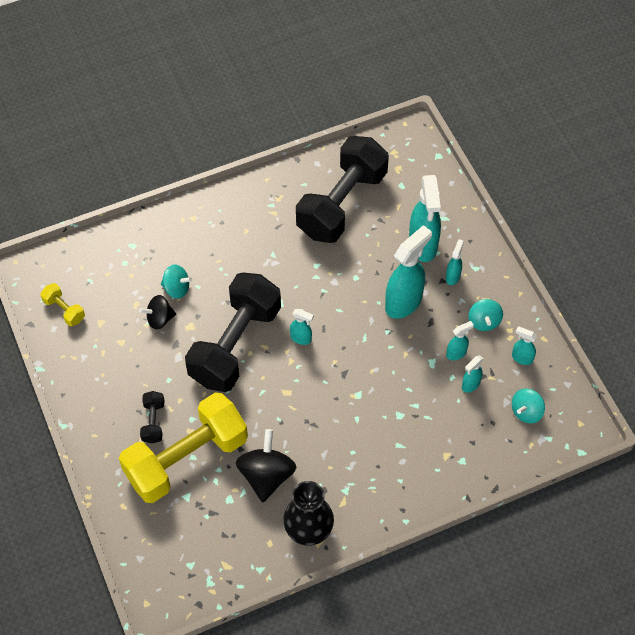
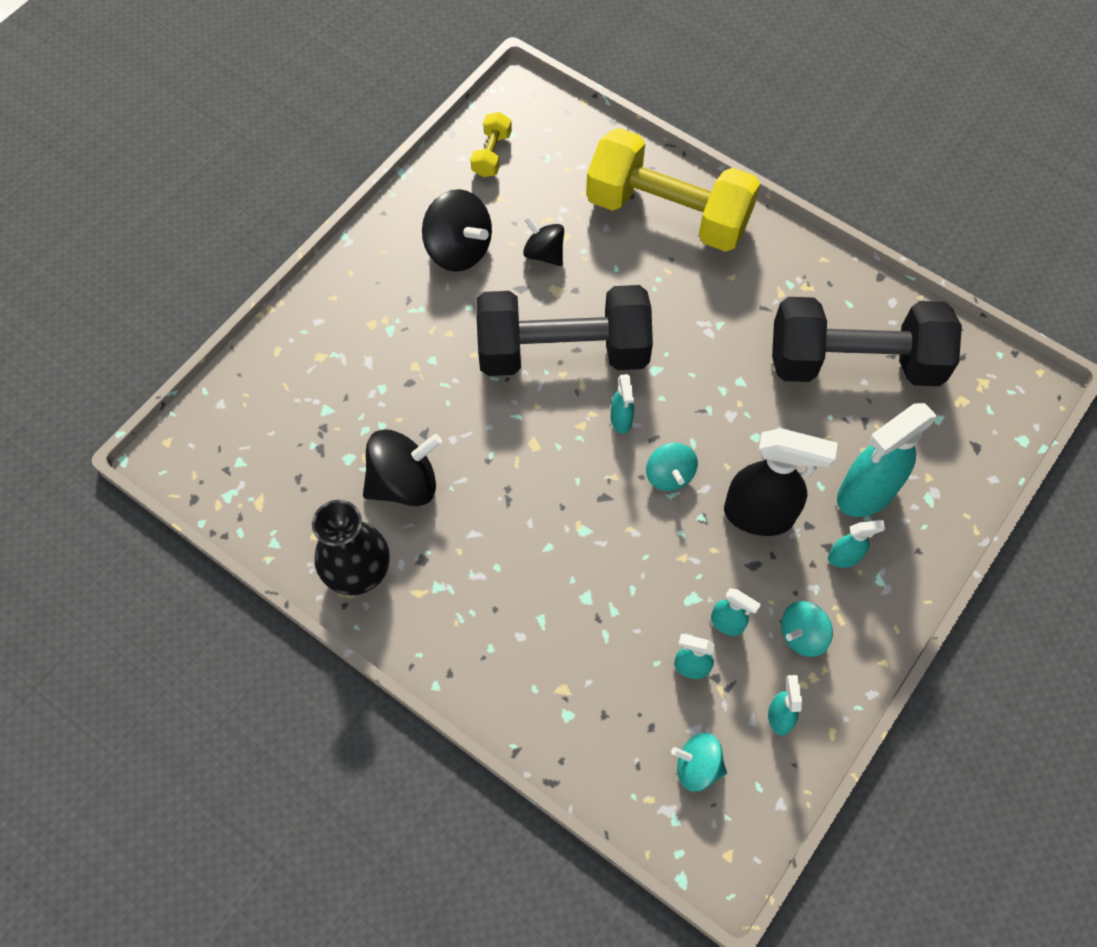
camera: 60 degrees right, 5 degrees up
yellow dumbbell [119,392,248,503] -> yellow dumbbell moved to [586,128,760,252]
black dumbbell [140,391,164,443] -> none
turquoise spinning top [161,265,192,299] -> turquoise spinning top moved to [646,442,698,491]
turquoise spray bottle [385,225,432,319] -> black spray bottle [724,428,838,536]
none -> black spinning top [422,189,492,272]

